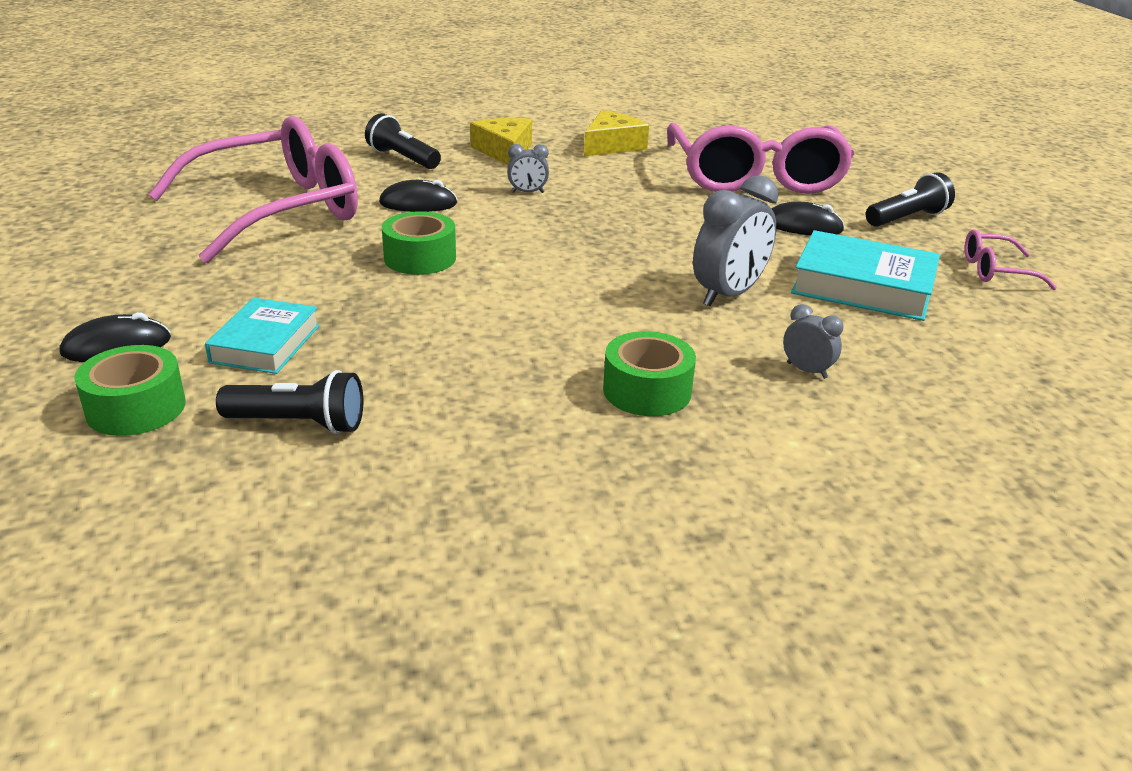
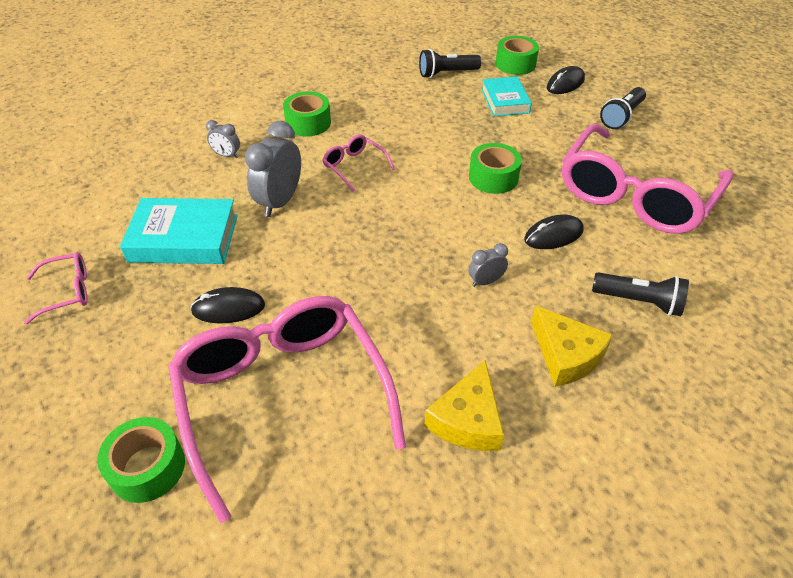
camera: 160 degrees right, 15 degrees up
black flashlight [866,172,955,227] -> black flashlight moved to [600,87,646,129]
none -> green tape [97,417,185,503]
none -> pink glasses [322,134,395,192]

